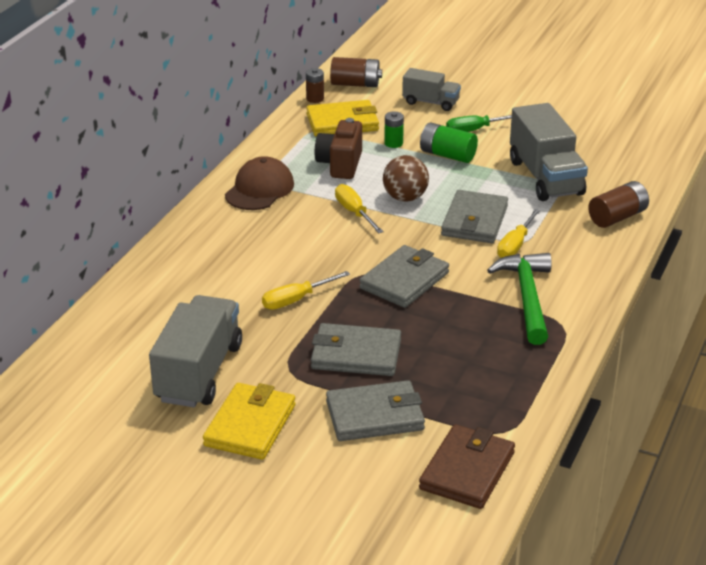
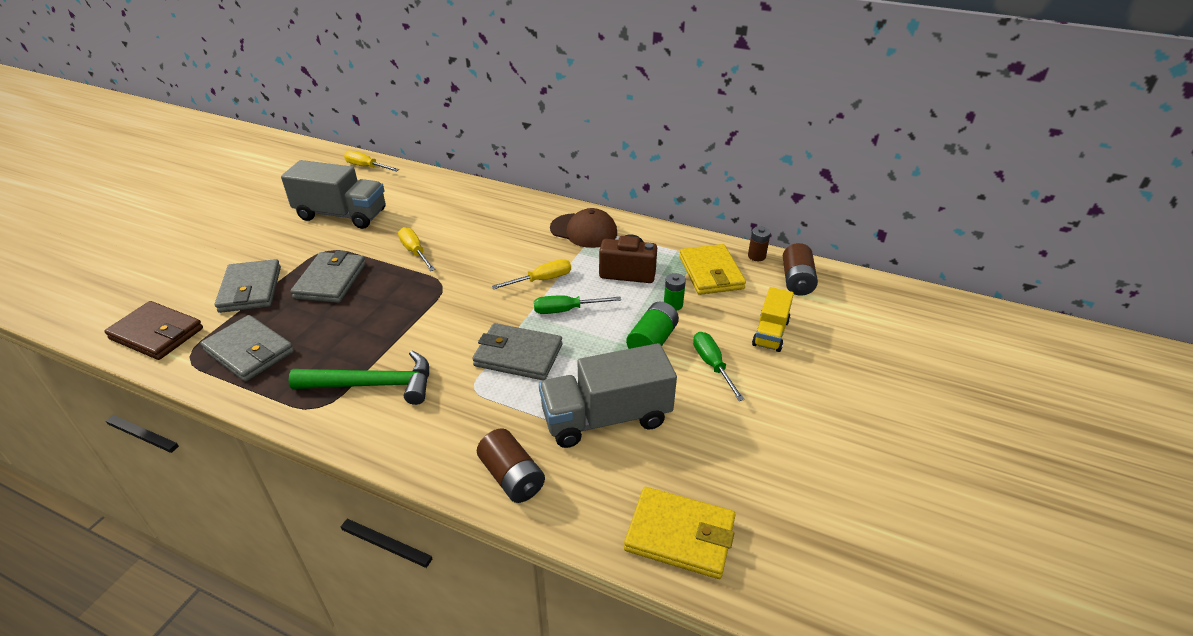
camera: 90 degrees right, 5 degrees up
yellow wallet [203,383,296,460] -> yellow wallet moved to [624,487,736,579]
grey wallet [360,245,449,308] -> grey wallet moved to [200,315,294,382]
brown ball [383,155,429,202] -> green screwdriver [534,295,621,314]
grey truck [402,68,461,111] -> yellow truck [752,287,794,352]
yellow screwdriver [497,208,541,258] -> yellow screwdriver moved to [344,150,399,171]

